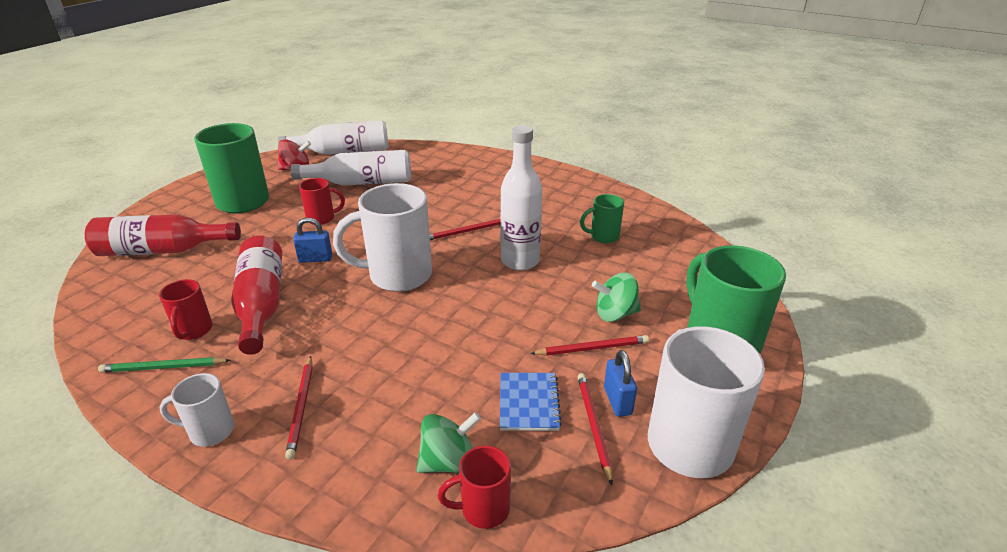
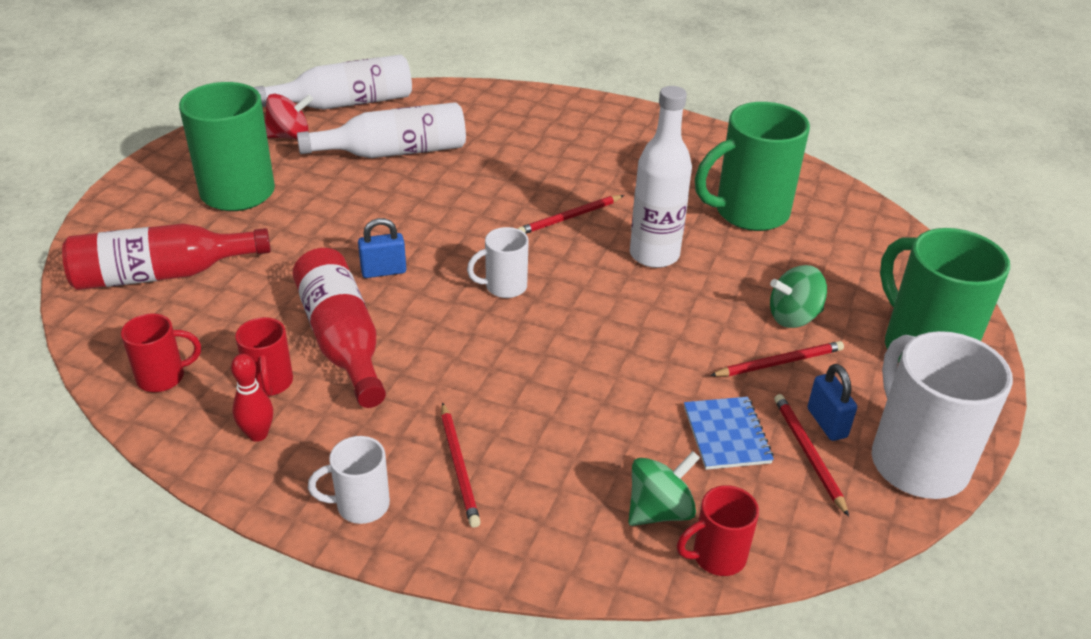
camera: 10 degrees left, 5 degrees up
green pencil [98,357,231,373] -> red bowling pin [231,354,273,442]
red mug [299,178,345,225] -> red mug moved to [121,313,201,392]
white mug [333,183,432,292] -> white mug [467,227,529,298], size x0.51
green mug [580,194,624,243] -> green mug [695,102,810,231], size x1.96

